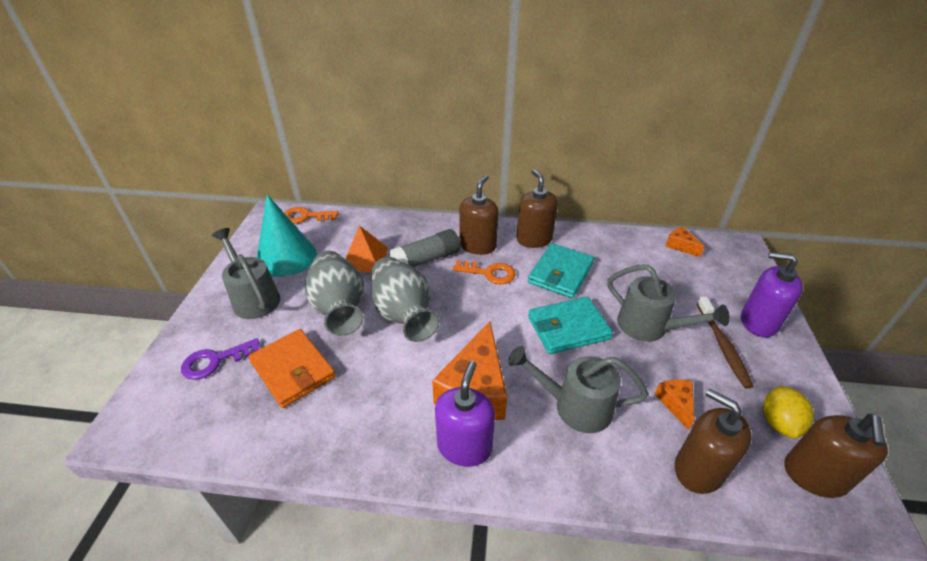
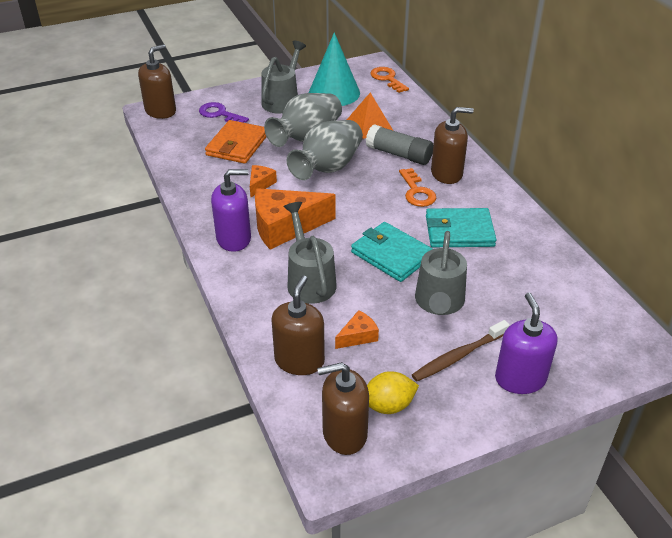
camera: 60 degrees right, 0 degrees up
brown soap dispenser [516,169,558,248] -> brown soap dispenser moved to [138,44,176,119]
orange cheese [665,227,705,257] -> orange cheese moved to [250,165,277,197]

